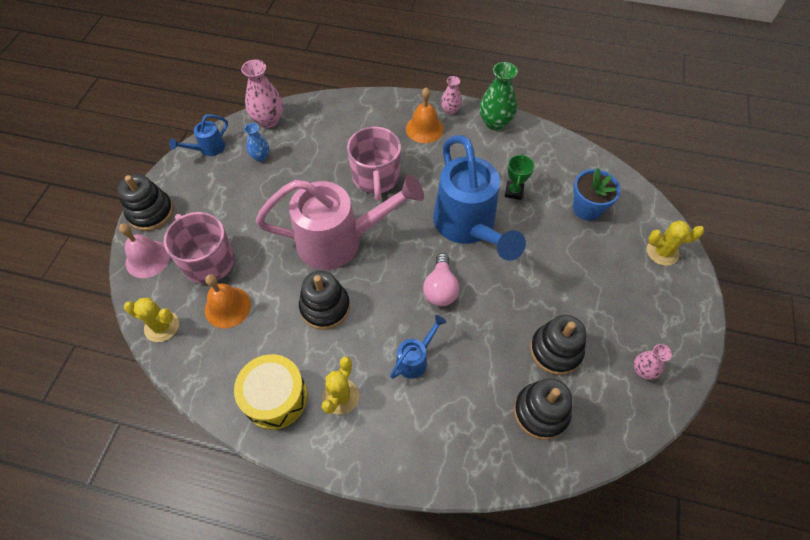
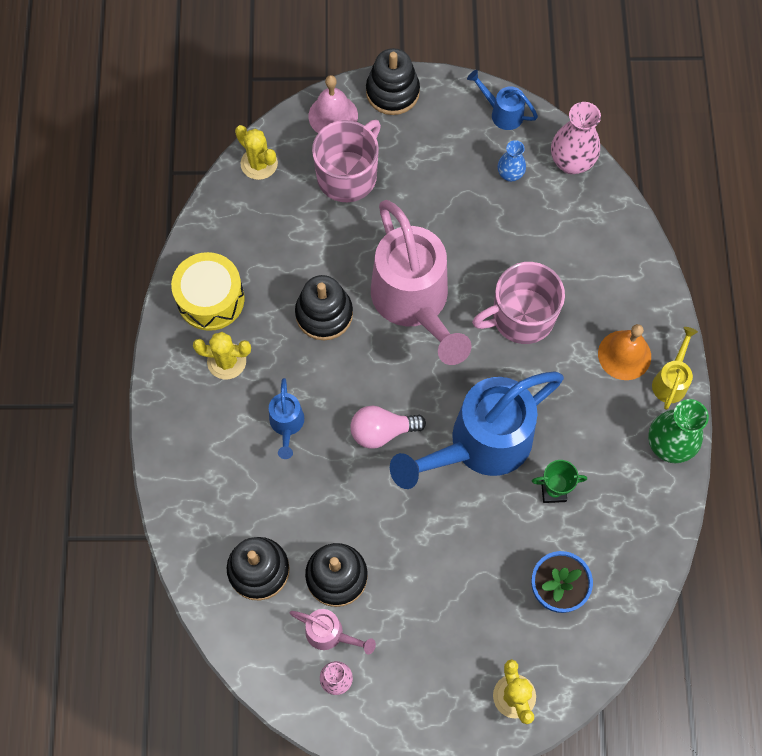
camera: 75 degrees right, 10 degrees up
yellow cactus [124,298,179,342] -> yellow cactus turned 45 degrees counterclockwise [235,125,278,180]
orange bell [205,274,251,328] -> none
blue watering can [390,315,447,379] -> blue watering can turned 60 degrees clockwise [269,378,304,459]
pink vase [441,76,462,115] -> yellow watering can [652,327,698,410]
none -> pink watering can [290,609,376,654]

